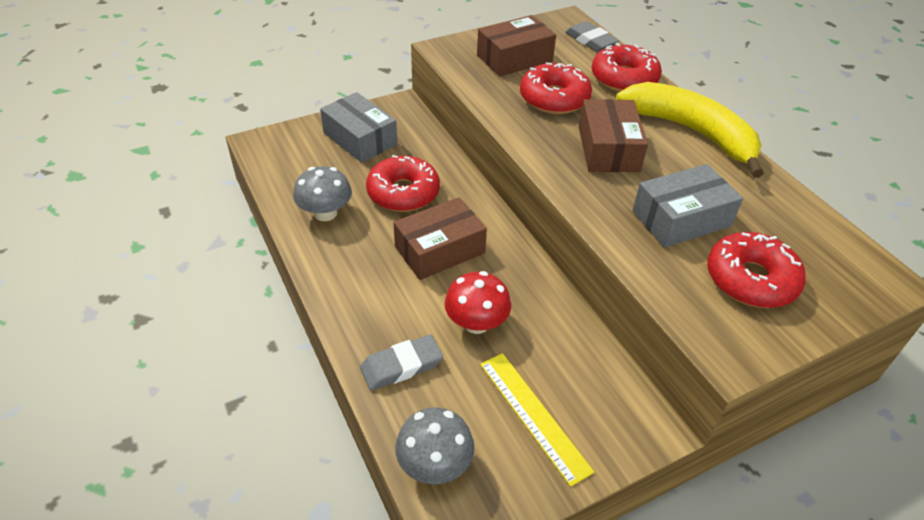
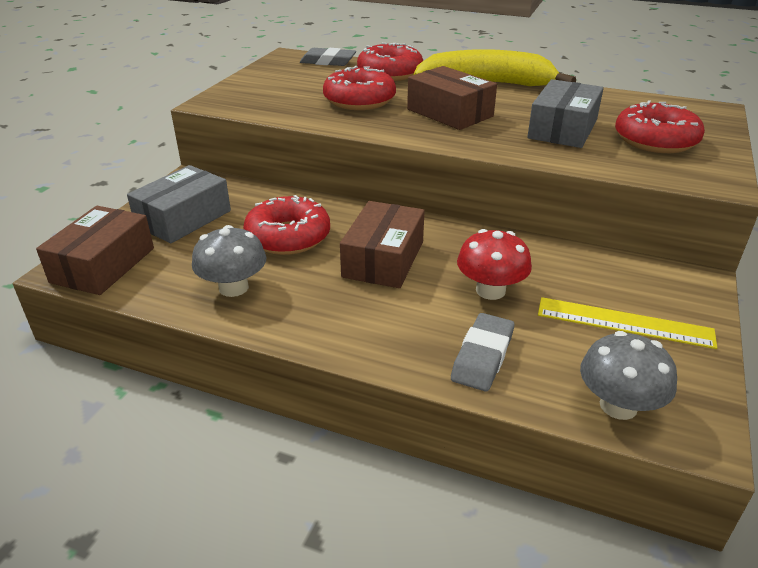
camera: 40 degrees left, 10 degrees down
grey box [320,92,397,163] -> grey box turned 60 degrees counterclockwise [127,165,231,243]
brown box [477,15,556,76] -> brown box moved to [36,206,154,295]

